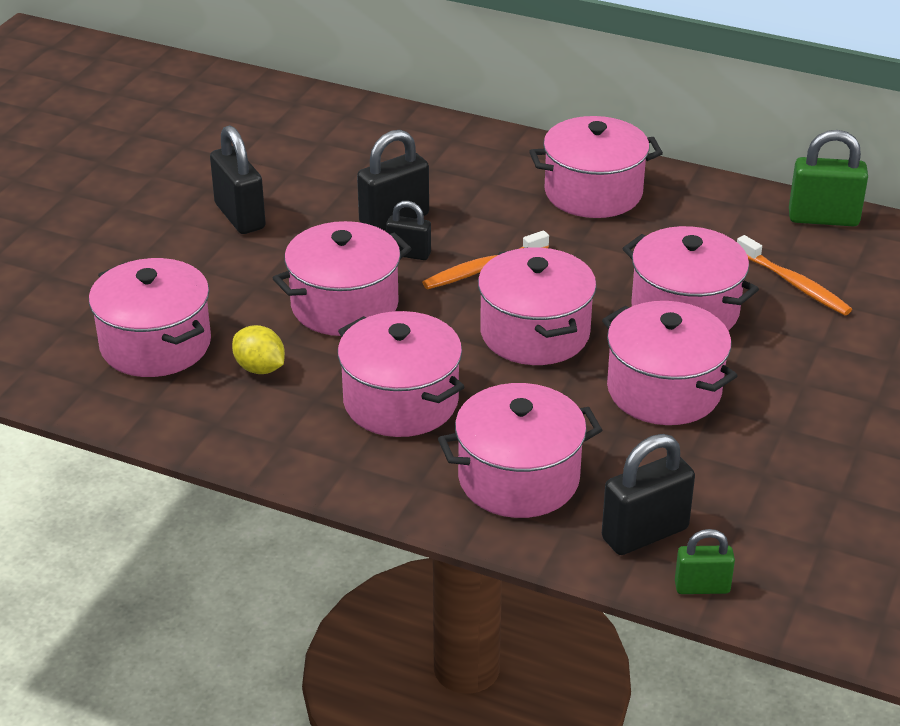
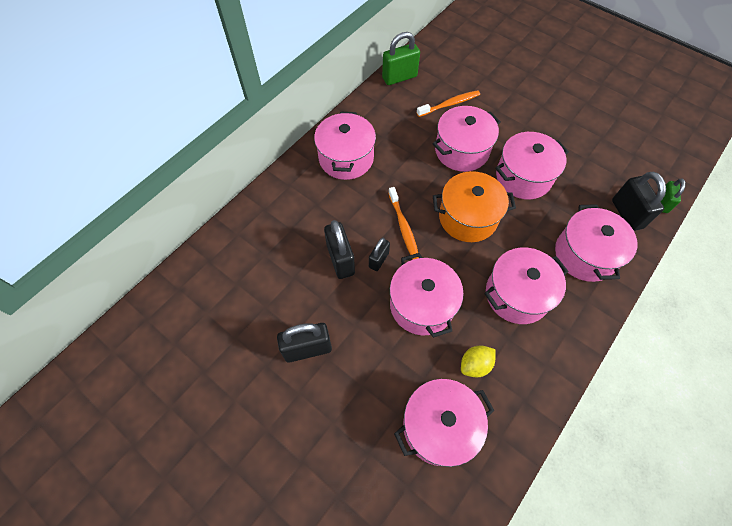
camera: 75 degrees left, 25 degrees up
pink pot [478,247,597,365] -> orange pot [433,171,516,242]
green padlock [789,130,868,226] -> green padlock turned 45 degrees clockwise [382,32,420,85]

